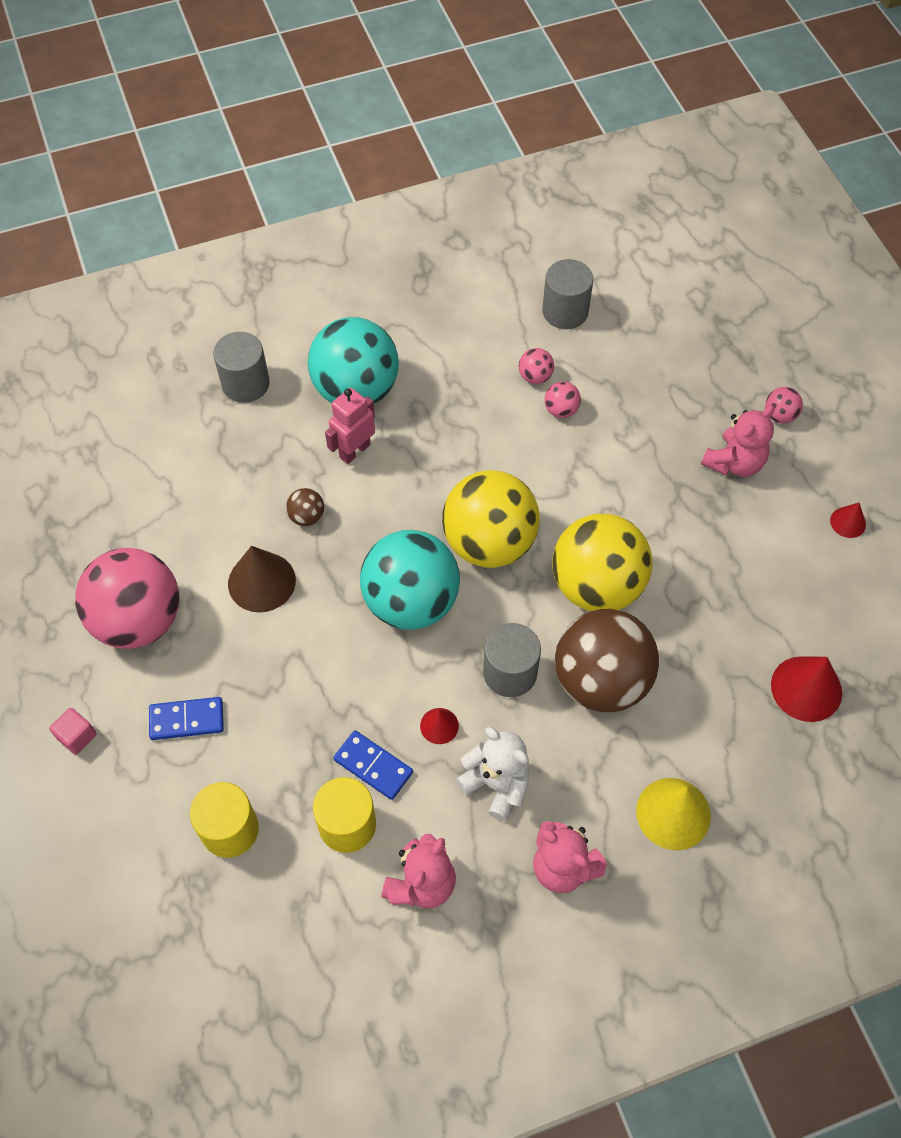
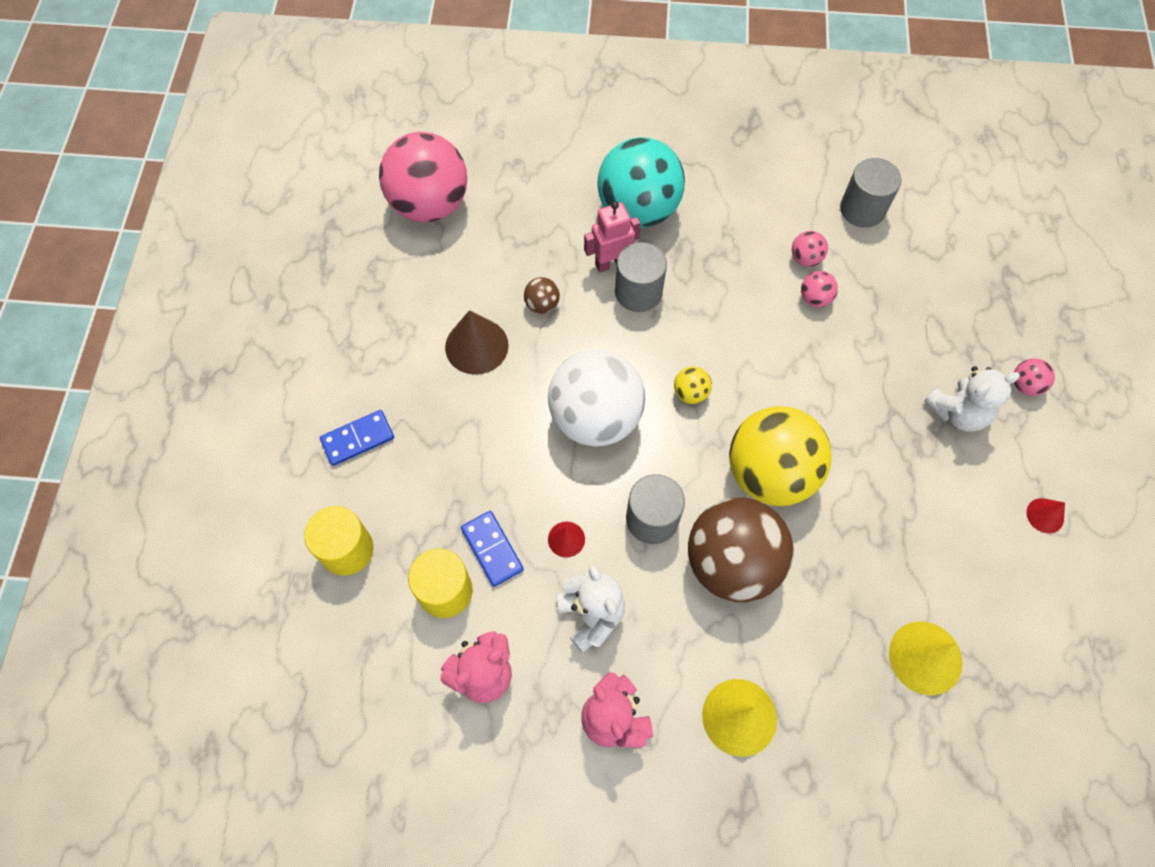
camera: 25 degrees right, 5 degrees up
pink cube [49,708,97,754] -> none
pink ball [75,548,179,649] -> pink ball moved to [379,132,467,222]
blue domino [149,697,224,740] -> blue domino turned 45 degrees counterclockwise [320,410,394,466]
grey cylinder [213,332,270,403] -> grey cylinder moved to [615,242,667,312]
turquoise ball [360,530,460,629] -> white ball [548,349,645,447]
yellow ball [442,470,540,568] -> yellow ball [674,366,712,404], size x0.40
pink teddy bear [701,405,775,477] -> white teddy bear [924,366,1020,432]
red cone [771,656,842,722] -> yellow cone [889,621,963,695]

